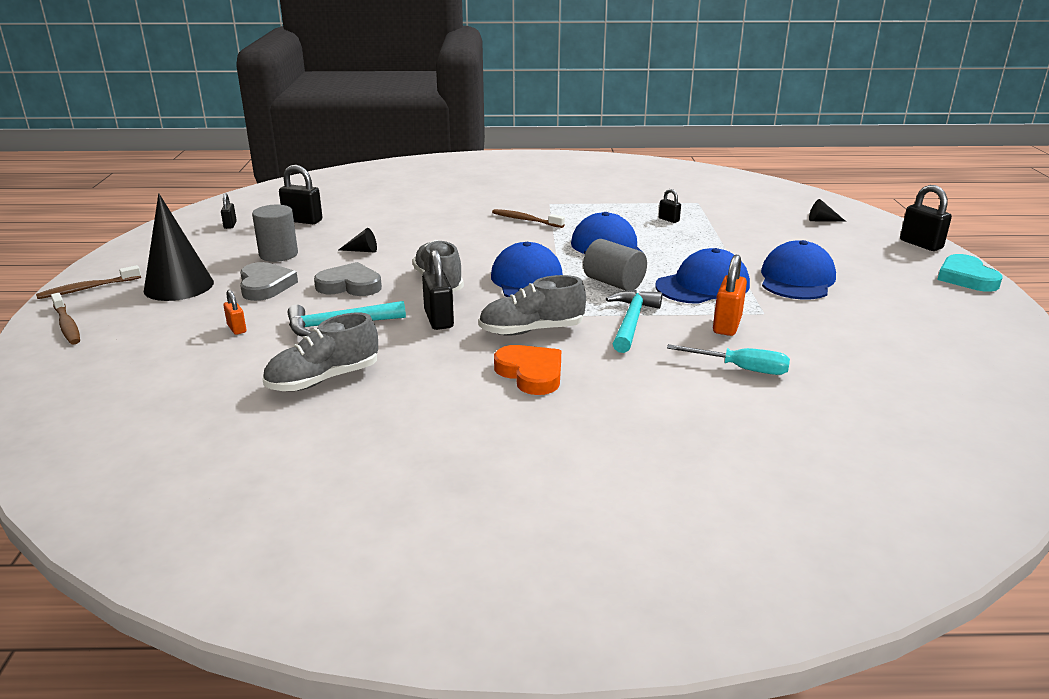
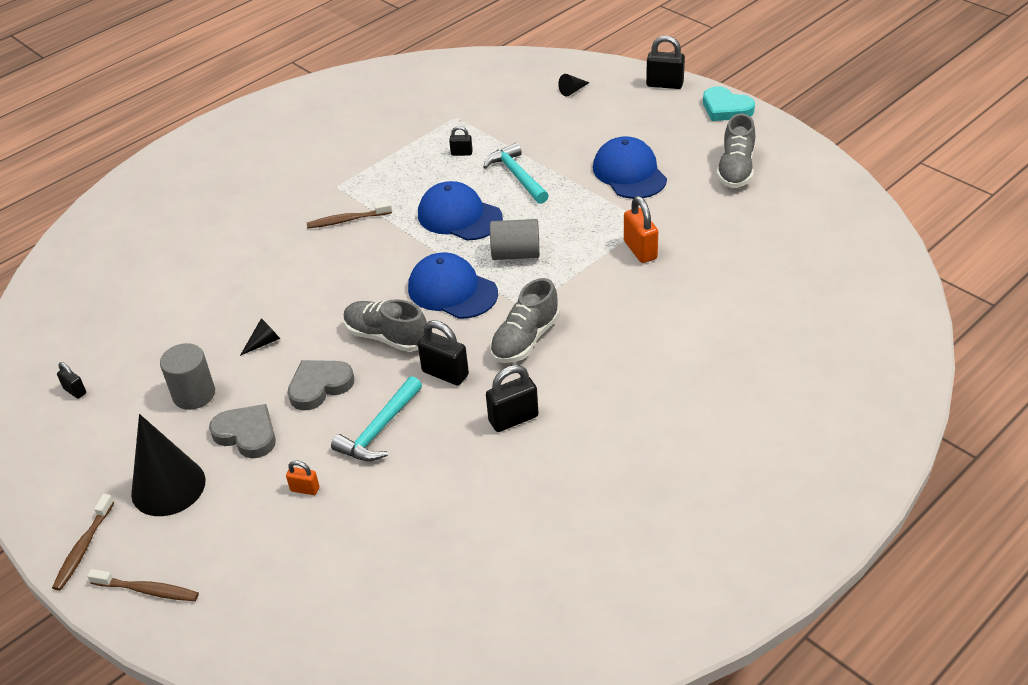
camera: 40 degrees left, 15 degrees up
grey shoe [263,313,378,391] -> grey shoe moved to [716,113,755,188]
black padlock [279,165,322,224] -> black padlock moved to [486,365,538,432]
orange heart [494,345,561,395] -> none
turquoise hammer [606,290,662,353] -> turquoise hammer moved to [483,143,549,204]
blue cap [655,248,750,304] -> none
turquoise screwdriver [667,344,790,375] -> none

